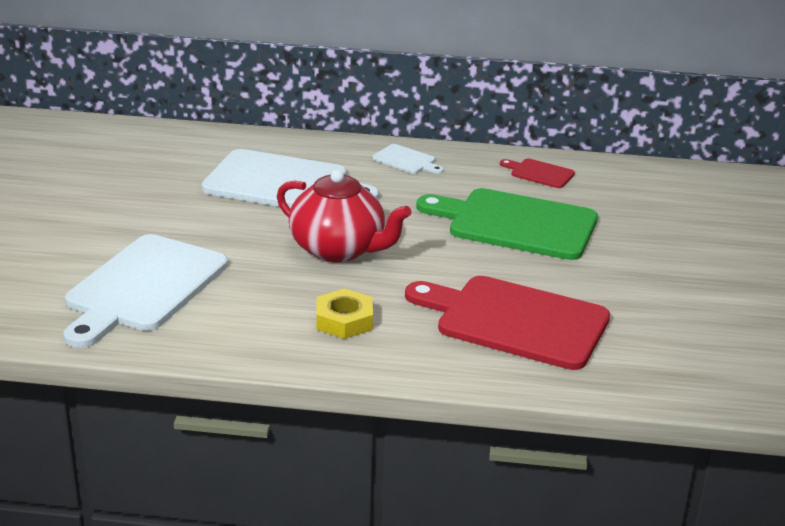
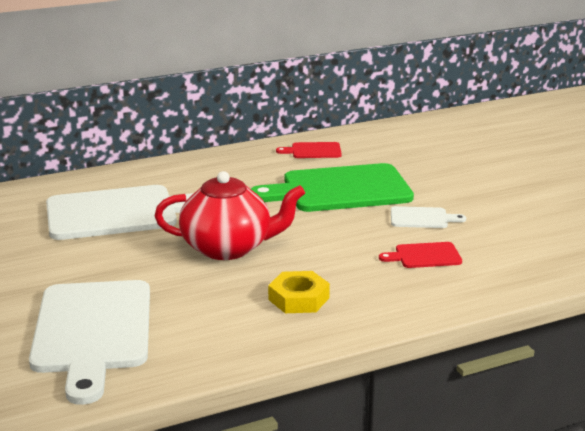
camera: 30 degrees left, 5 degrees down
white cutting board [372,144,444,174] -> white cutting board moved to [391,206,466,228]
red cutting board [405,276,610,370] -> red cutting board [379,242,462,268], size x0.45

